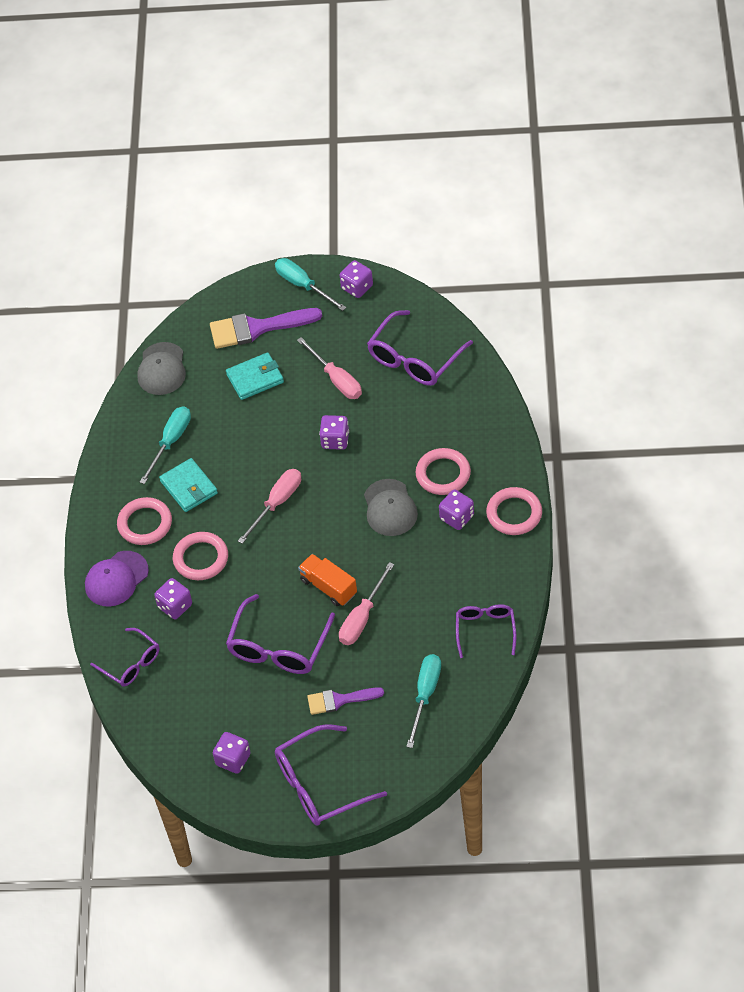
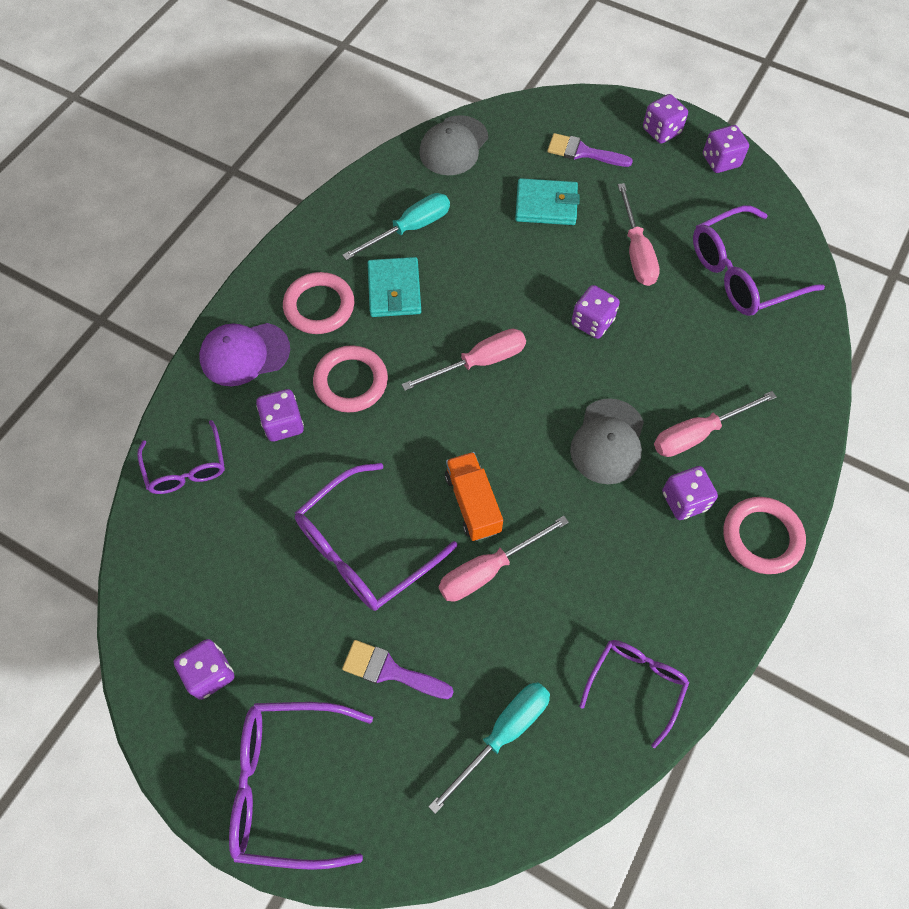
camera: 25 degrees right, 10 degrees up
purple brush [210,308,322,349] -> purple brush [547,133,633,167], size x0.61
turquoise screwdriver [275,258,346,311] -> purple dice [643,94,688,144]
pink ring [415,448,471,495] -> pink screwdriver [654,391,776,457]

